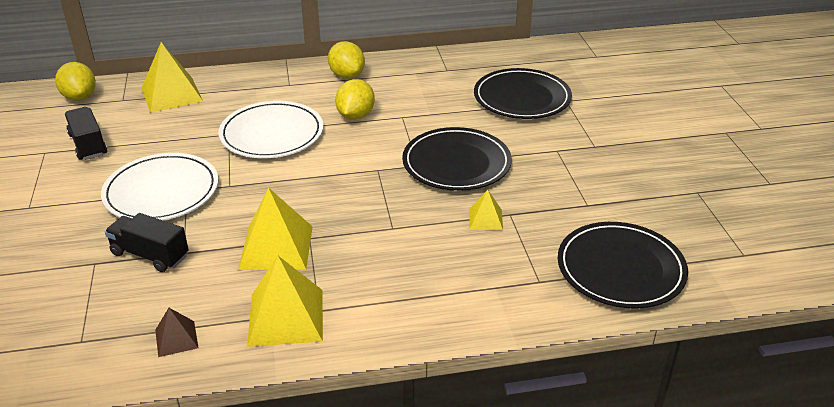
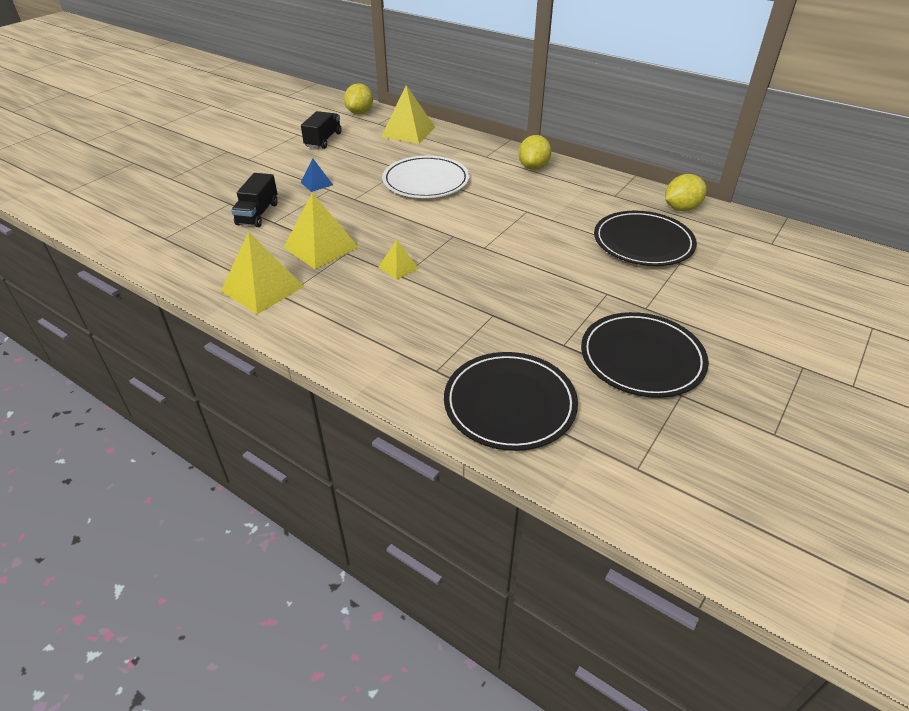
camera: 45 degrees right, 5 degrees up
white plate [101,153,218,221] -> blue pyramid [300,158,333,192]
black truck [105,213,189,272] -> black truck turned 150 degrees counterclockwise [231,173,278,227]
brown pyramid [155,308,198,357] -> none
yellow lemon [335,79,375,120] -> yellow lemon moved to [665,174,707,211]
black plate [402,127,512,191] -> black plate moved to [581,312,709,398]
yellow pyramid [469,190,503,230] -> yellow pyramid moved to [378,240,419,280]

